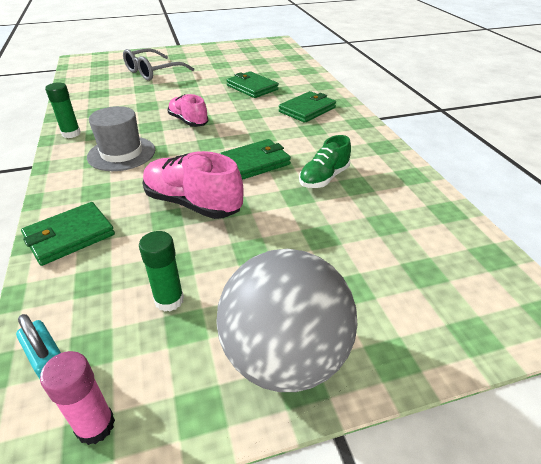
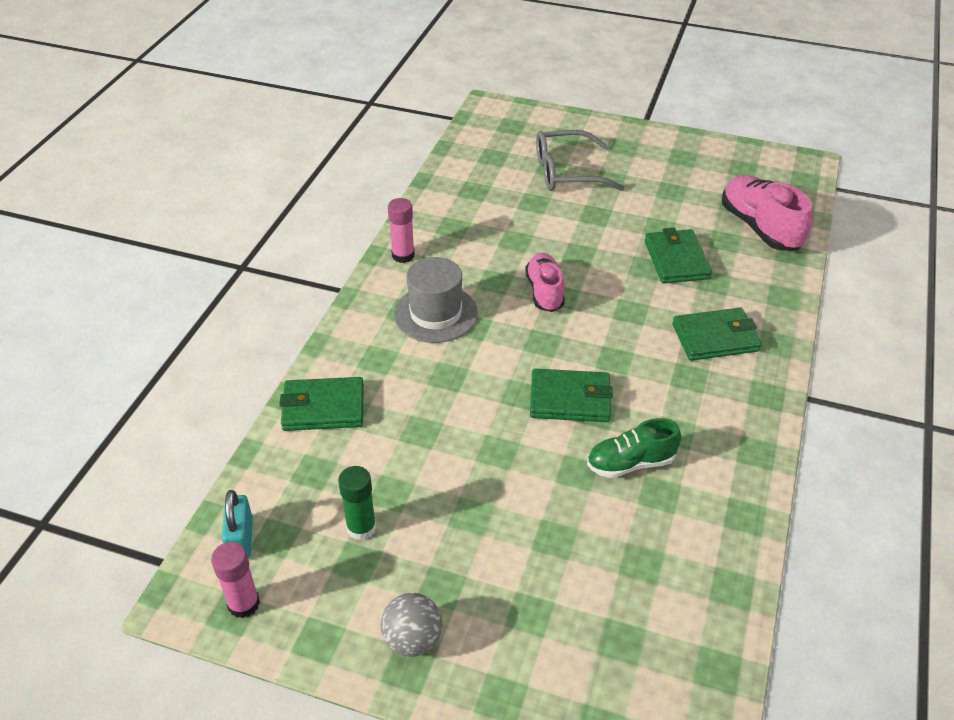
camera: 35 degrees right, 5 degrees up
green glue stick [45,83,81,138] -> pink glue stick [388,198,415,263]
pink shoe [143,151,244,219] -> pink shoe moved to [722,175,813,250]
grey ball [217,249,358,392] -> grey ball [381,593,442,657], size x0.48

